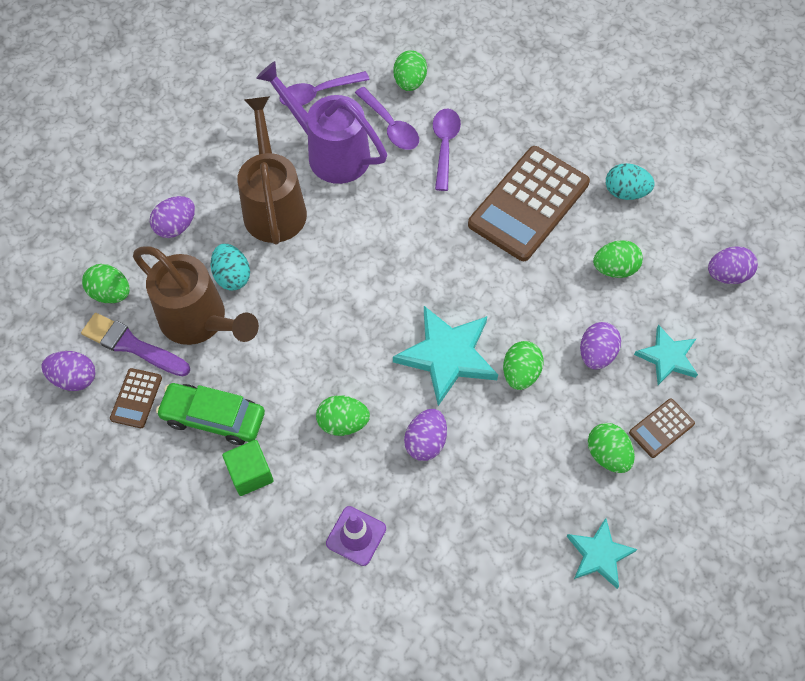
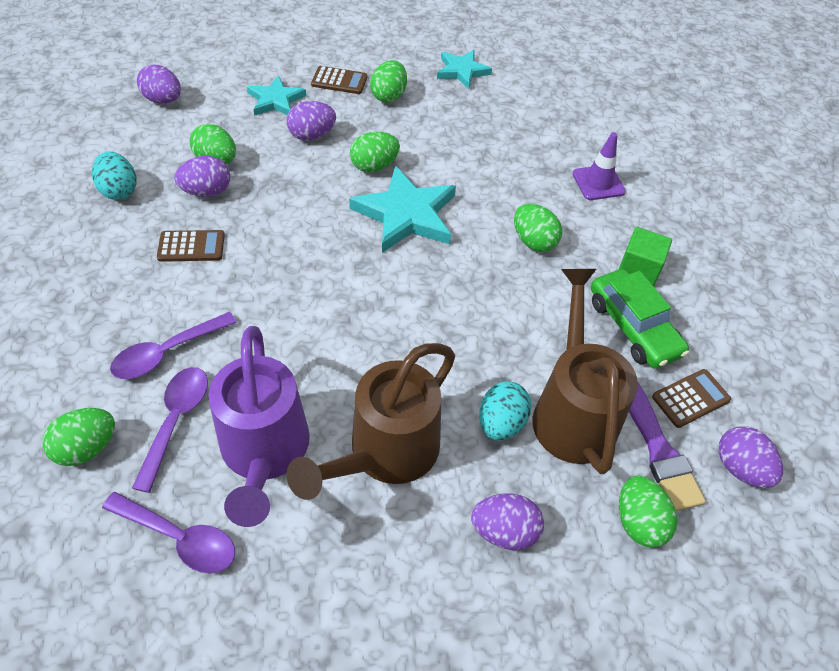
camera: 135 degrees left, 10 degrees down
purple egg [404,409,447,461] -> purple egg moved to [174,156,230,197]
brown calculator [468,146,590,261] -> brown calculator [157,230,225,262], size x0.45

